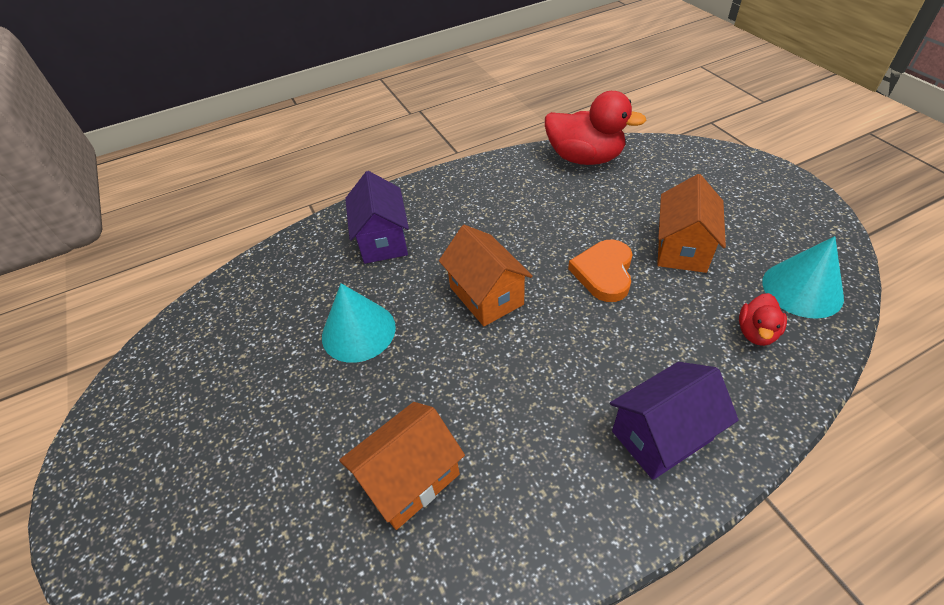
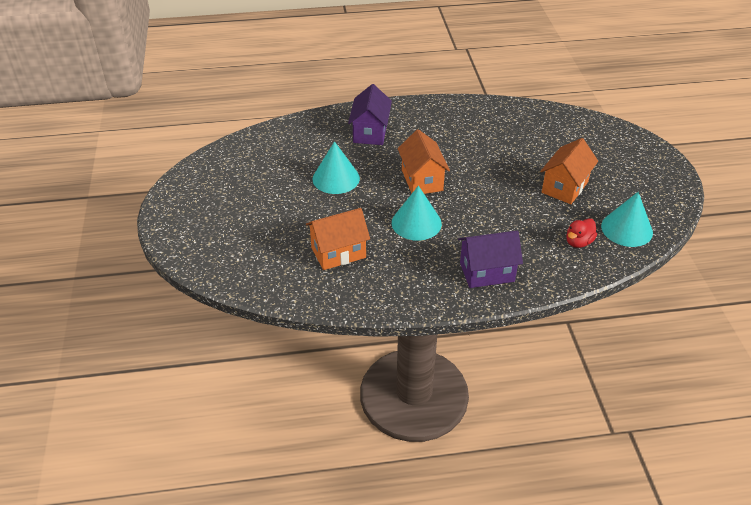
camera: 15 degrees right, 5 degrees down
red duck [545,91,647,165] -> none
orange heart [568,240,633,302] -> none
none -> turquoise cone [392,186,442,241]

